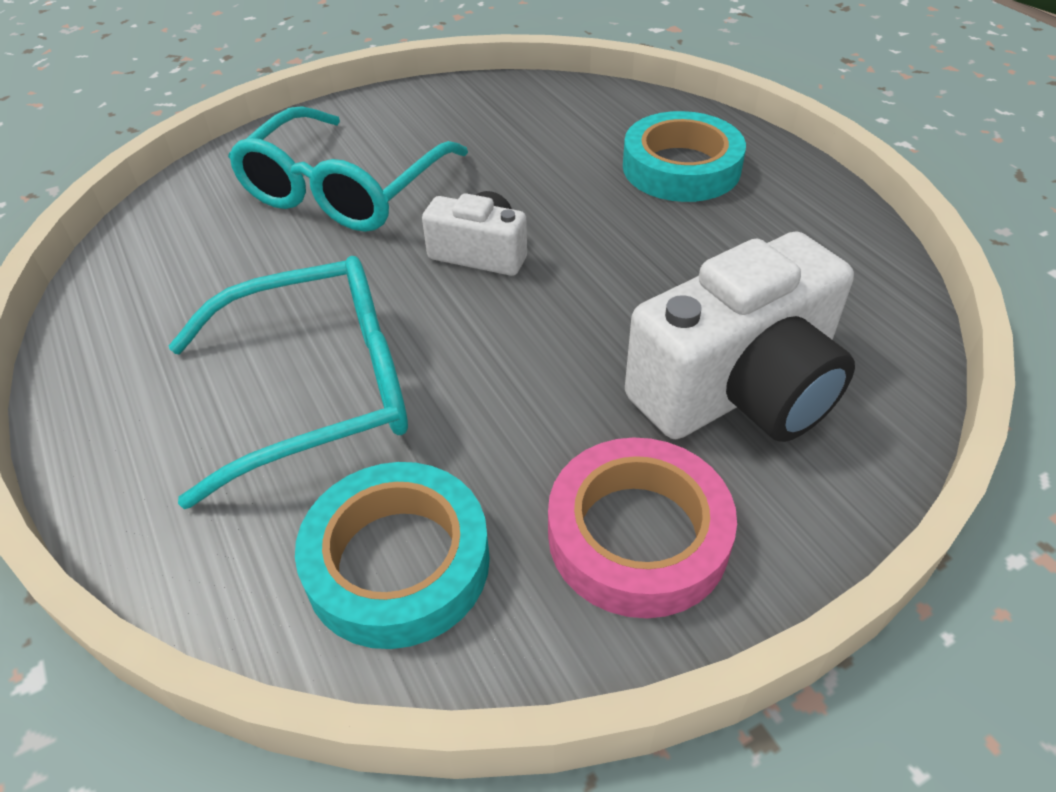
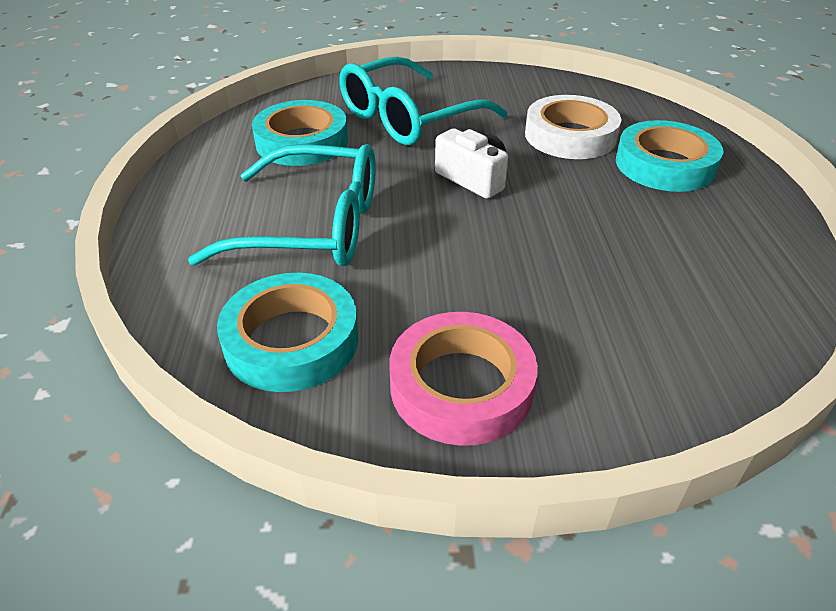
camera: 25 degrees right, 5 degrees down
white camera [625,231,855,442] -> none
none -> turquoise tape [252,100,348,166]
none -> white tape [525,95,622,159]

